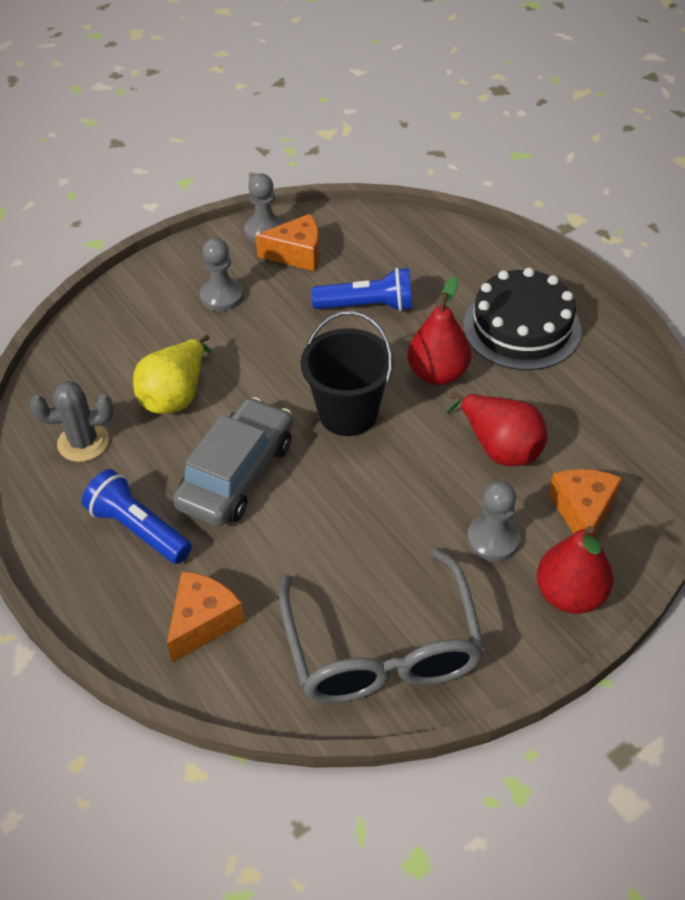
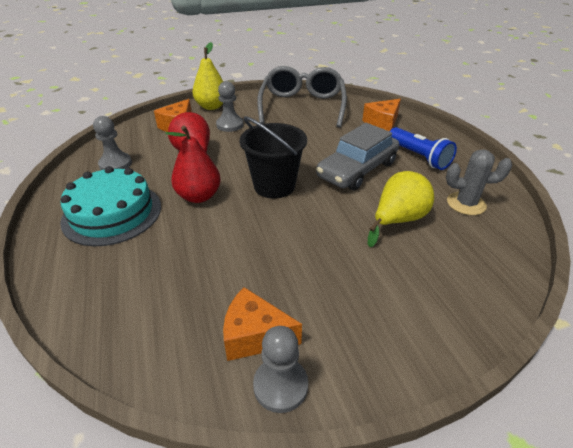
camera: 165 degrees left, 10 degrees down
grey pawn [200,238,244,311] -> grey pawn moved to [93,116,132,170]
blue flashlight [311,268,412,312] -> none
black cake [463,268,582,370] -> turquoise cake [60,166,161,246]
red pear [537,526,613,614] -> yellow pear [192,42,223,110]

